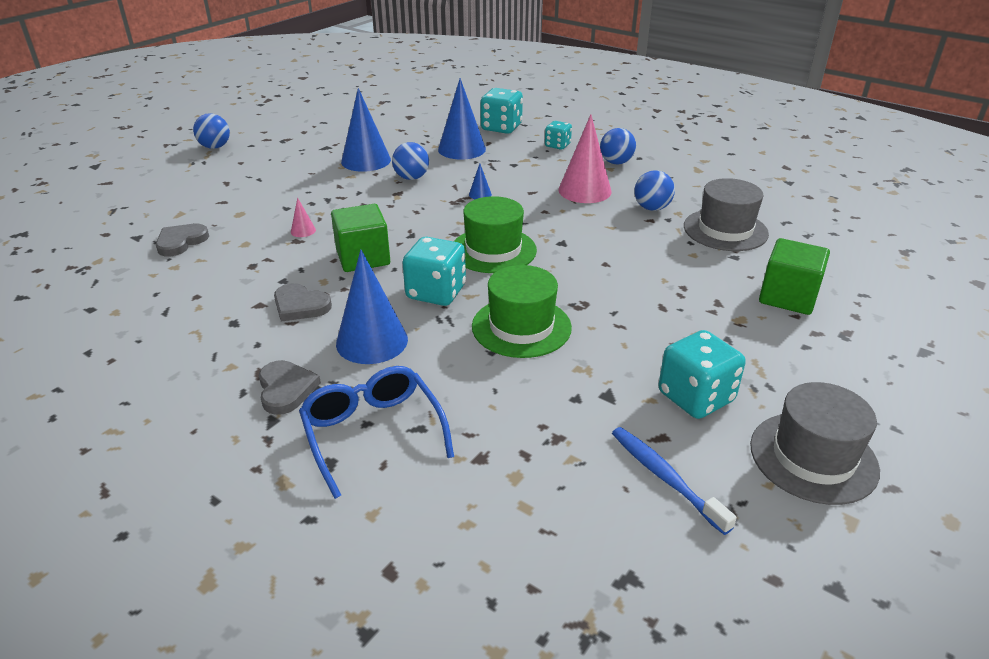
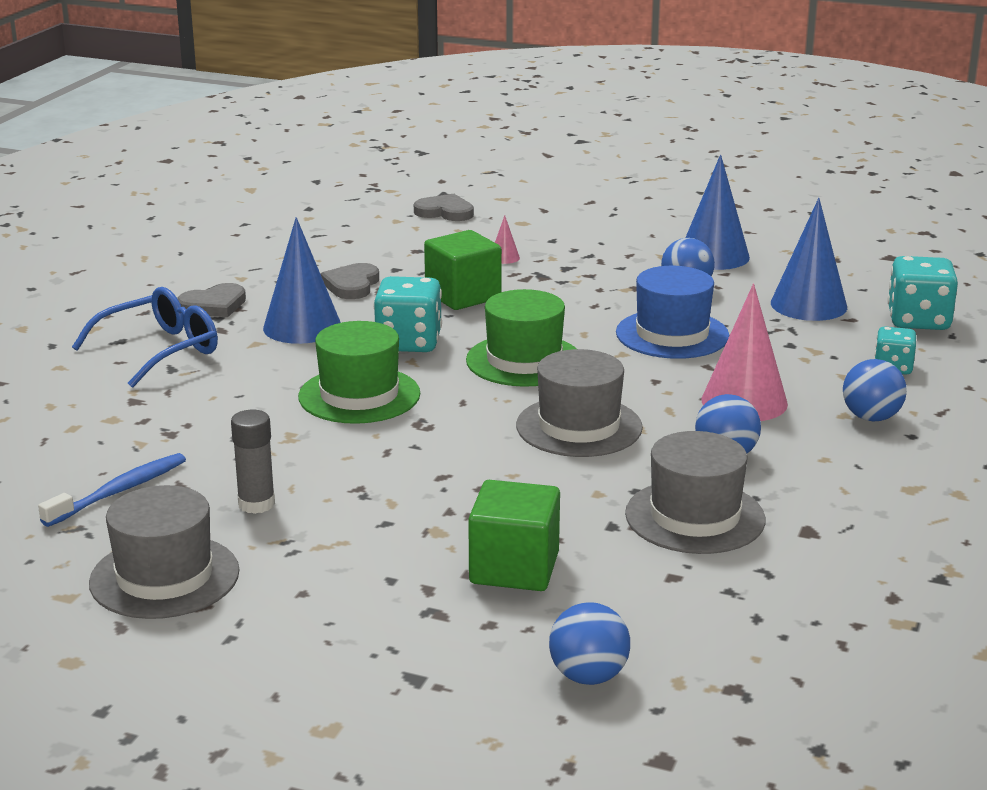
camera: 75 degrees right, 10 degrees down
blue ball [193,113,230,149] -> blue ball moved to [549,603,630,685]
blue cone [469,164,492,199] -> blue hat [616,266,729,359]
turquoise dice [658,330,745,419] -> grey glue stick [231,410,275,514]
none -> grey hat [516,349,643,457]

